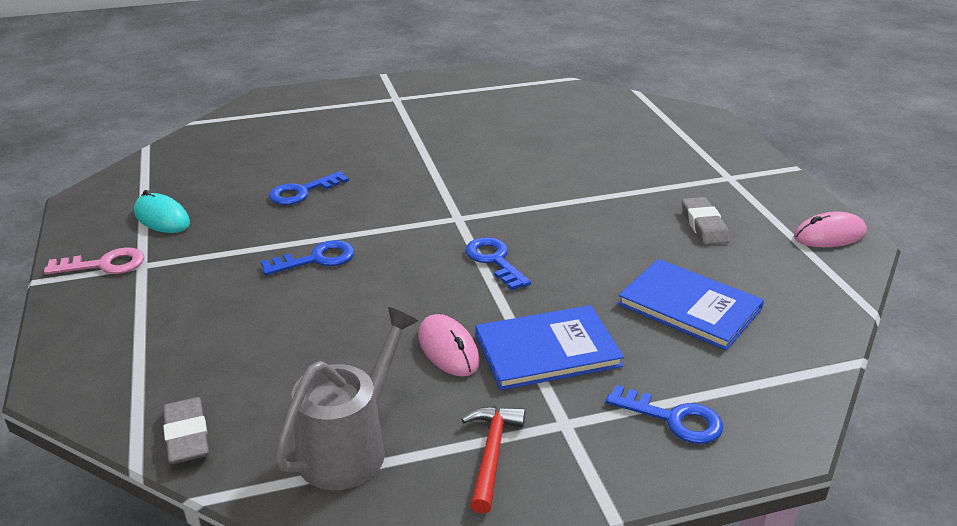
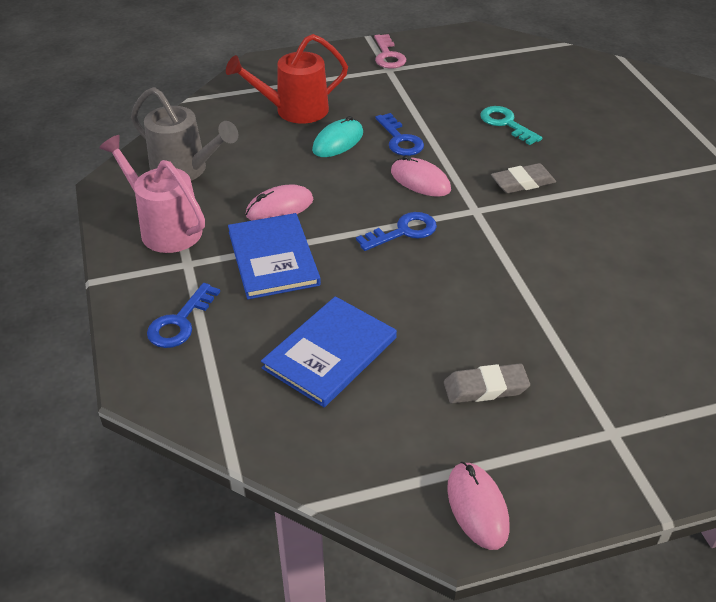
camera: 90 degrees right, 10 degrees up
turquoise mouse [134,190,190,233] -> turquoise mouse moved to [312,116,363,157]
grey eraser [163,397,209,464] -> grey eraser moved to [491,163,556,193]
blue key [269,171,349,205] -> turquoise key [480,106,542,145]
red hammer [461,406,525,514] -> pink watering can [99,135,205,253]
none -> red watering can [226,34,348,124]
none -> pink mouse [391,155,451,197]

